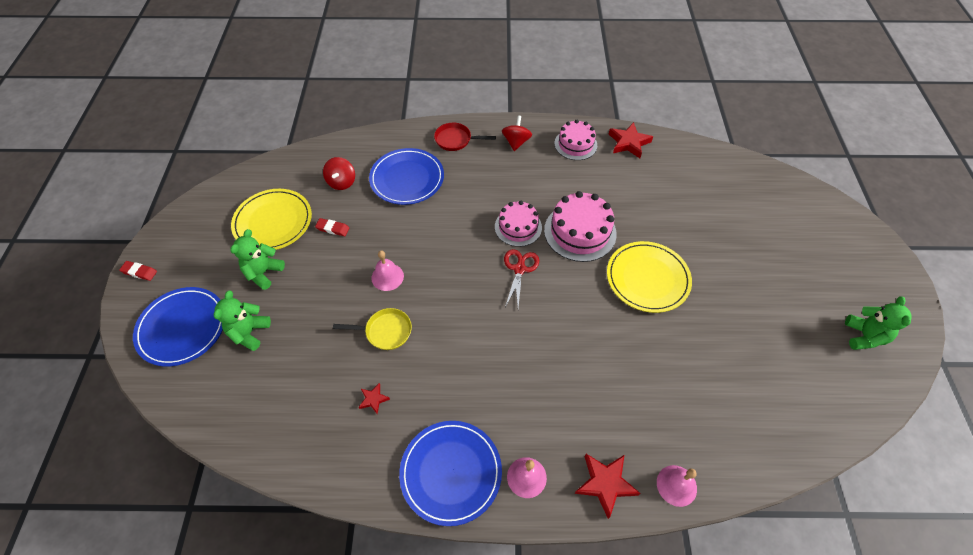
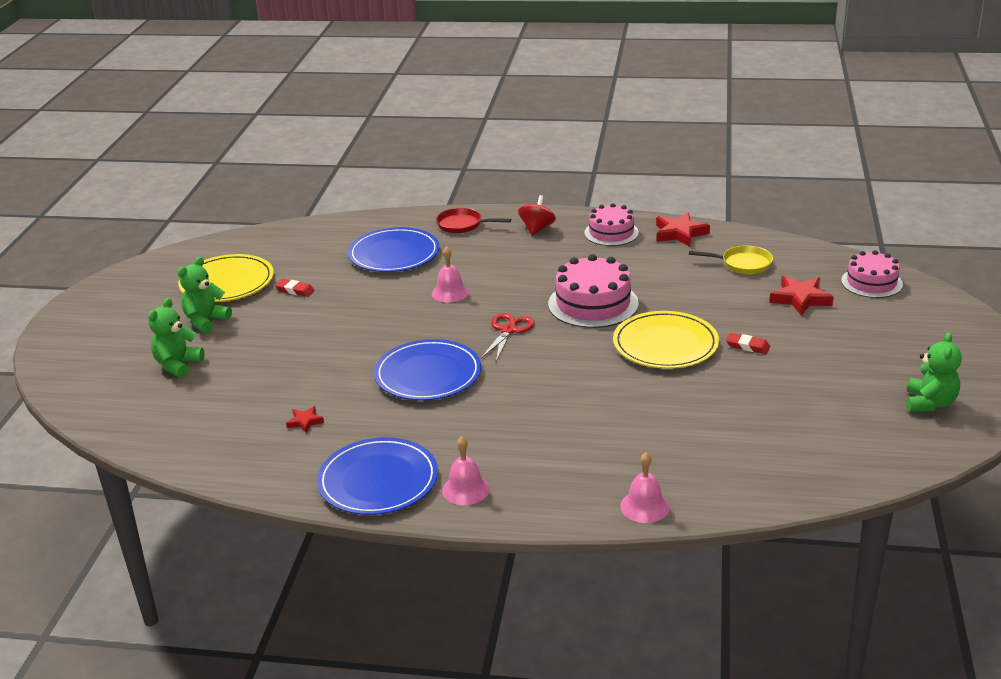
camera: 10 degrees right, 25 degrees down
red eraser [119,261,157,281] -> red eraser moved to [726,333,770,354]
blue plate [133,287,223,366] -> blue plate moved to [374,339,481,401]
red spinning top [323,157,355,190] -> none
yellow pan [333,308,412,350] -> yellow pan moved to [689,246,773,274]
pink bell [371,250,404,291] -> pink bell moved to [432,246,469,303]
pink cake [495,201,542,247] -> pink cake moved to [841,250,903,298]
red star [575,454,640,519] -> red star moved to [769,276,834,316]

